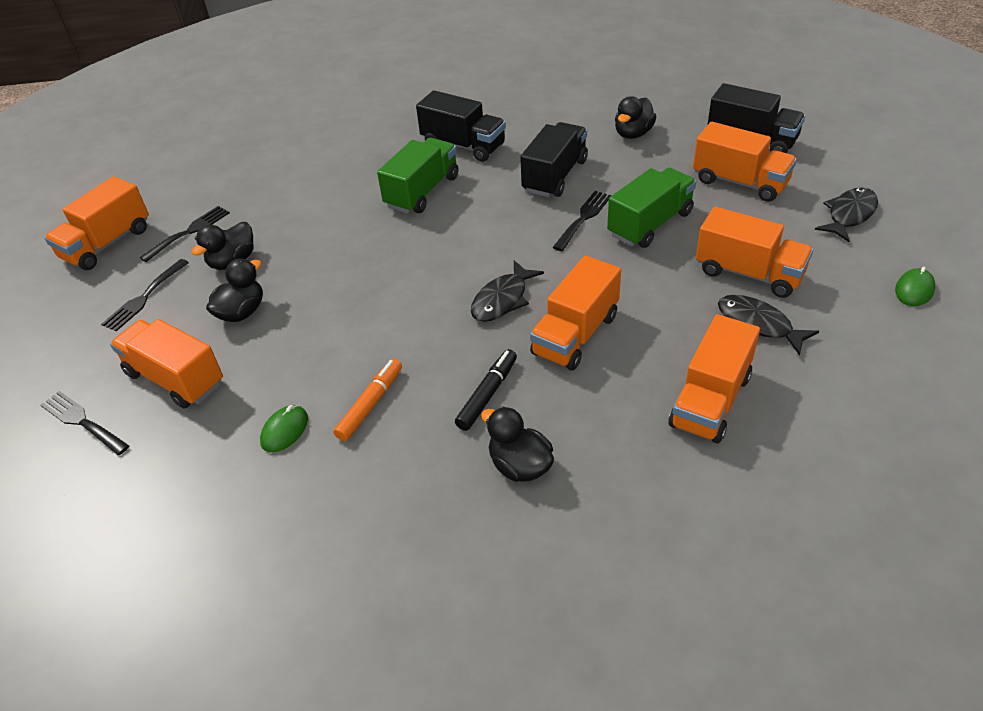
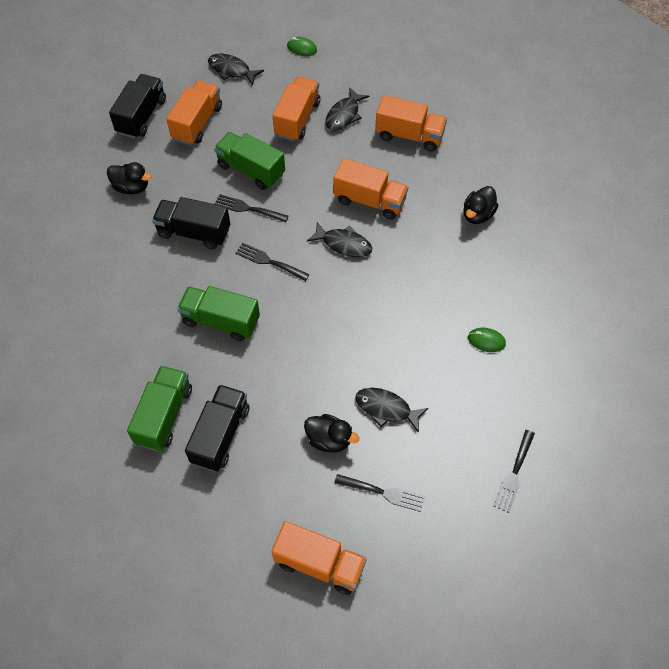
camera: 105 degrees left, 15 degrees up
orange truck [110,319,223,408] -> none
black fork [140,206,230,262] -> black fork moved to [235,243,310,281]
black duck [206,258,263,322] -> black fish [355,388,428,433]
orange marker [333,359,402,441] -> none
black truck [416,90,506,162] -> black truck moved to [185,384,249,472]
black marker [455,349,517,431] -> none
none -> green truck [127,366,192,451]

